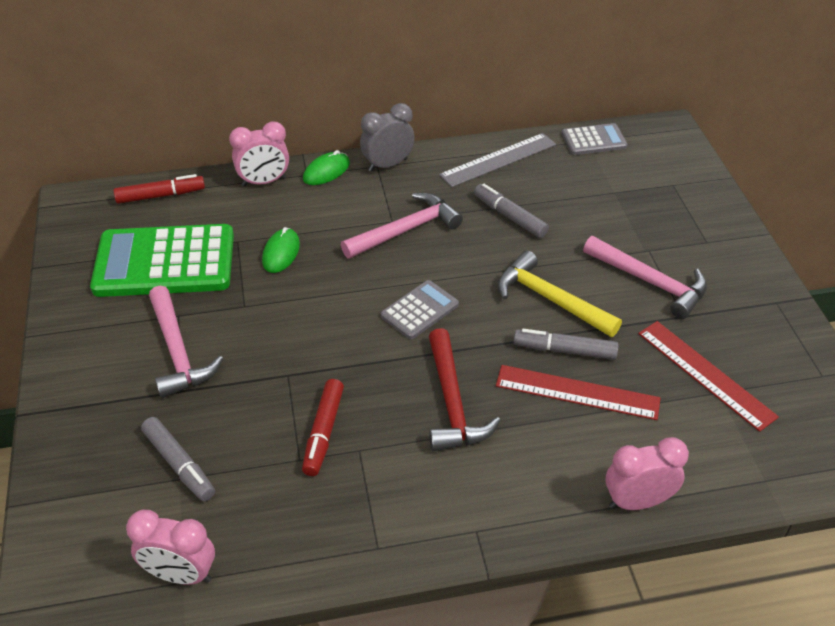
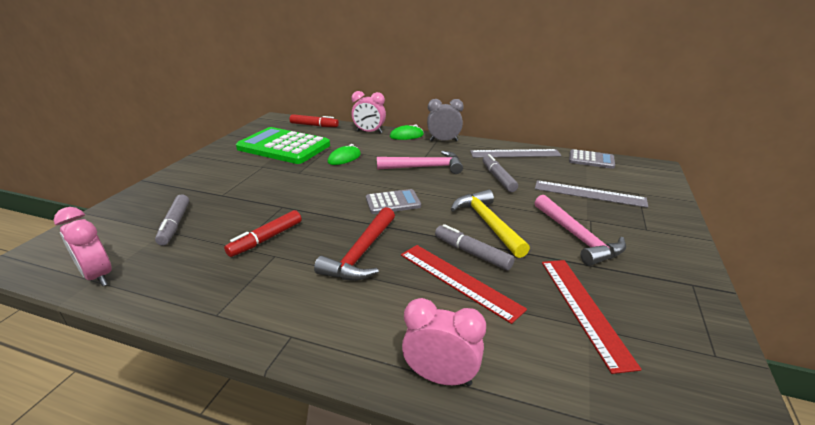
camera: 30 degrees right, 15 degrees down
pink hammer [149,286,223,398] -> none
none -> grey ruler [535,181,648,208]

